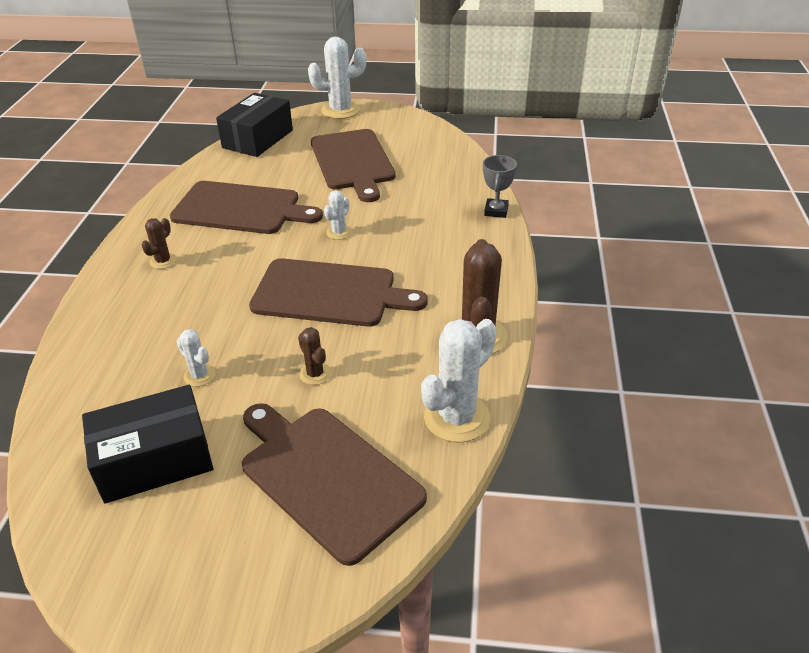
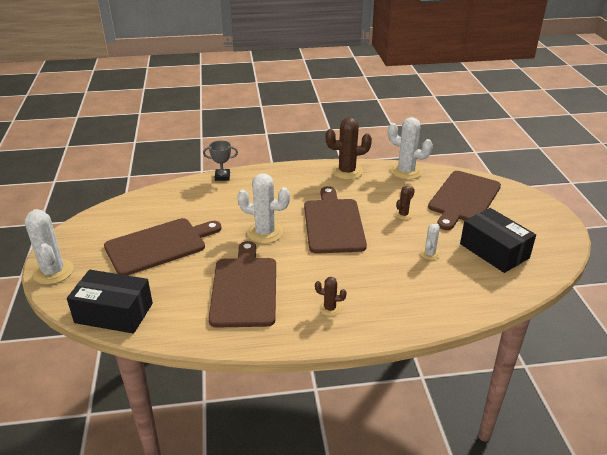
camera: 105 degrees left, 5 degrees down
white cactus [324,190,352,240] -> white cactus [237,173,290,244], size x1.96

